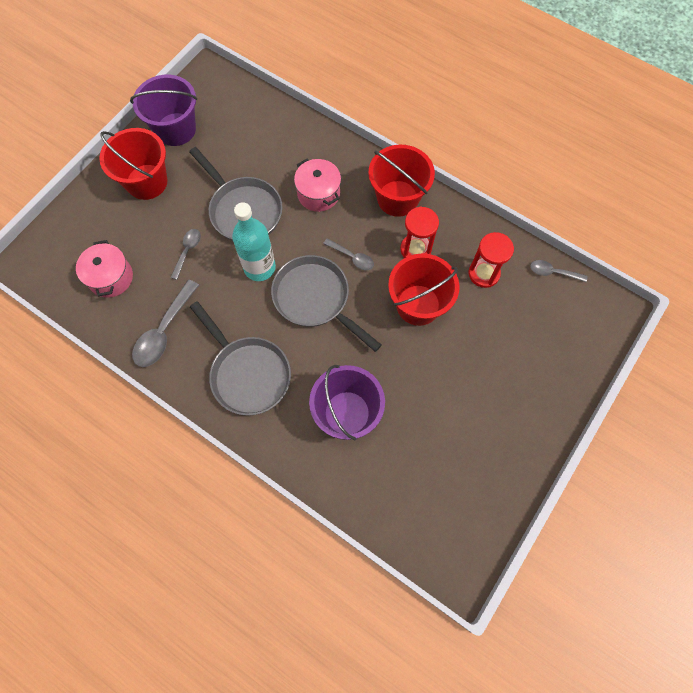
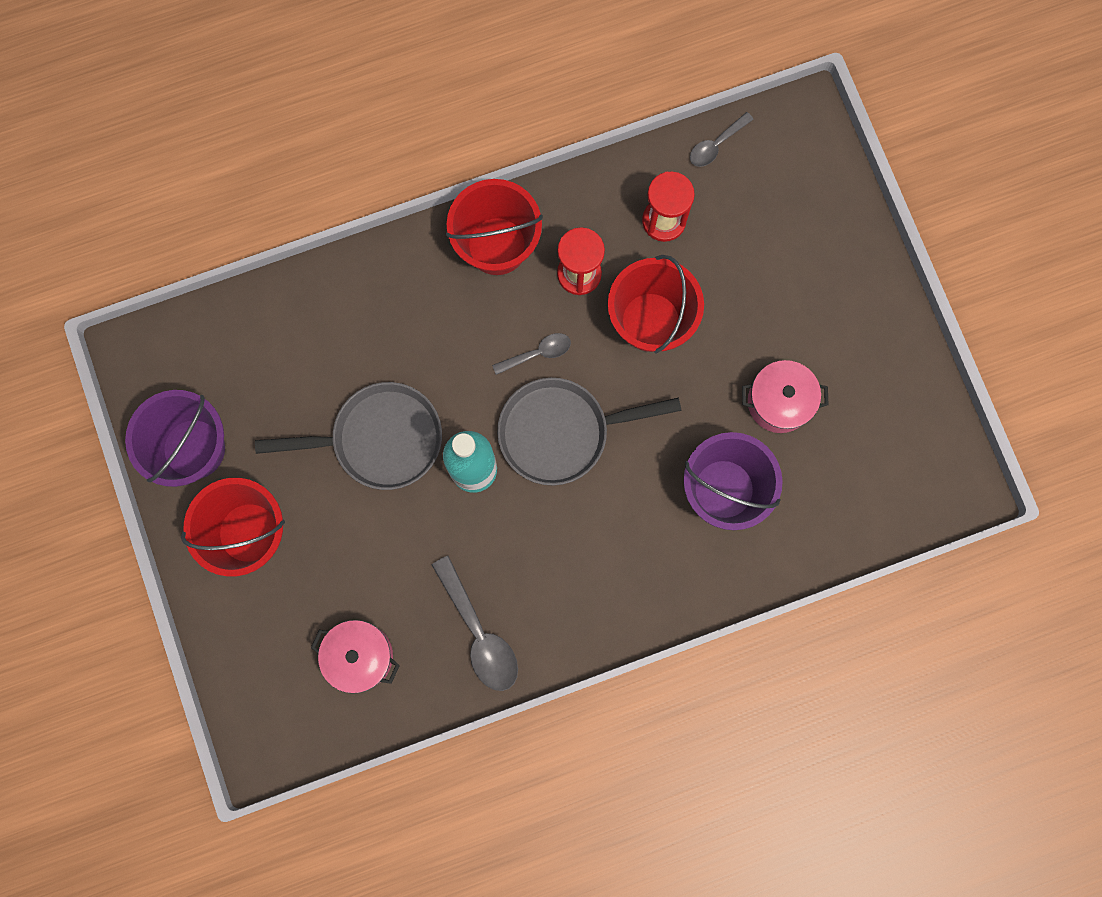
camera: 55 degrees left, 10 degrees up
grey spoon [170,229,201,280] -> none
grey pan [190,301,291,416] -> none
pink pot [294,158,341,212] -> pink pot moved to [742,360,828,433]

